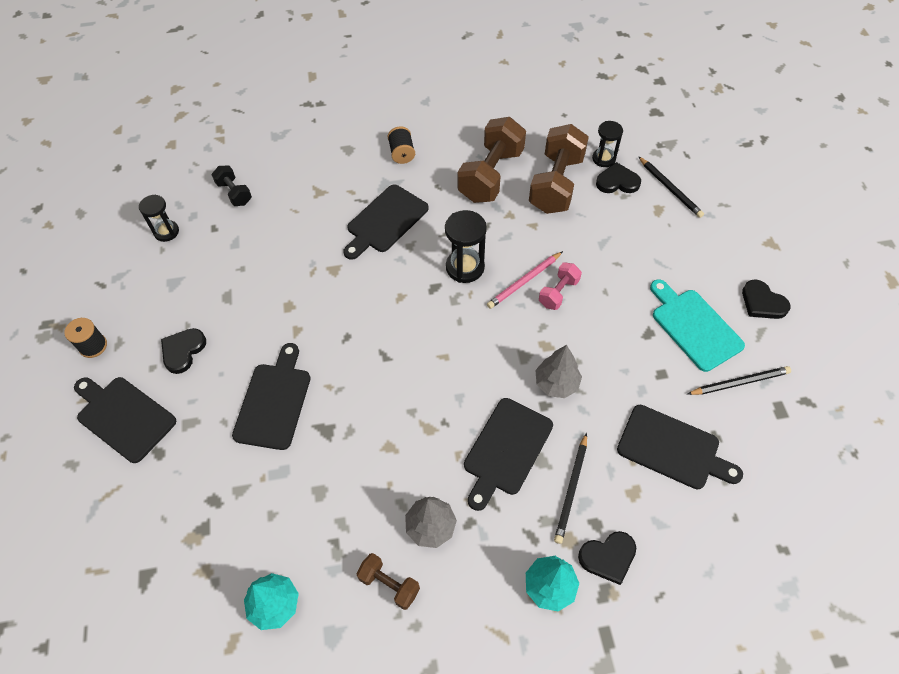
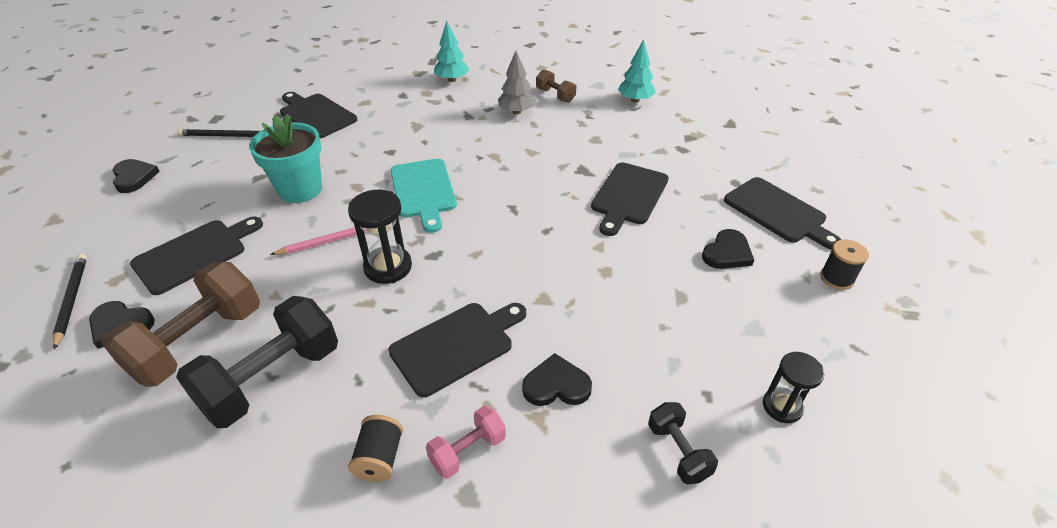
camera: 165 degrees left, 15 degrees down
brown dumbbell [457,117,526,203] -> black dumbbell [176,296,338,428]
black cutting board [464,398,553,511] -> black cutting board moved to [130,216,263,295]
grey tree [535,345,582,398] -> none
pink dumbbell [539,262,582,310] -> pink dumbbell moved to [426,406,506,479]
black pencil [554,433,587,544] -> none
black heart [578,531,636,585] -> black heart moved to [522,353,592,406]
black hourglass [592,121,623,167] -> none
turquoise cutting board [650,279,745,372] -> turquoise cutting board moved to [391,159,457,233]
none -> turquoise flower pot [249,114,322,203]

